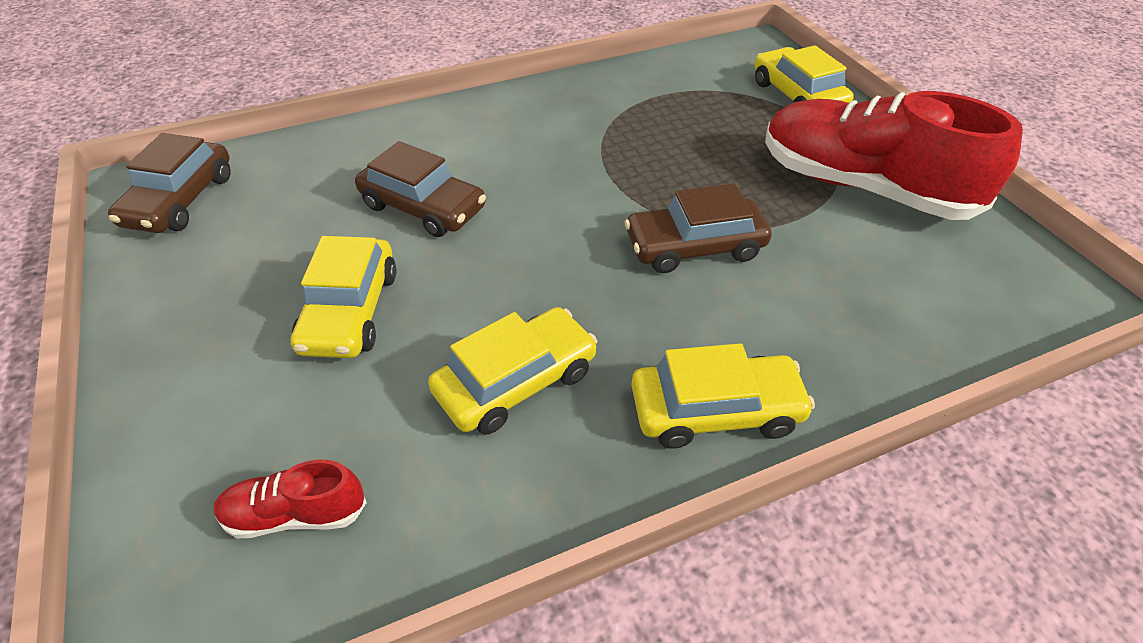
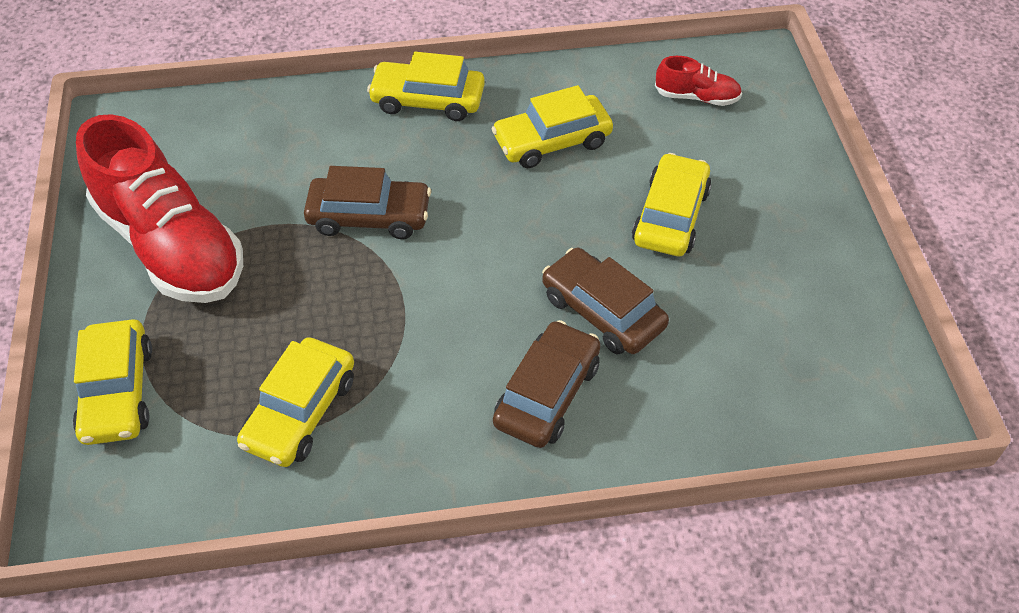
camera: 165 degrees left, 5 degrees up
brown car [108,133,231,233] -> brown car moved to [493,320,601,448]
none -> yellow car [237,337,354,467]

